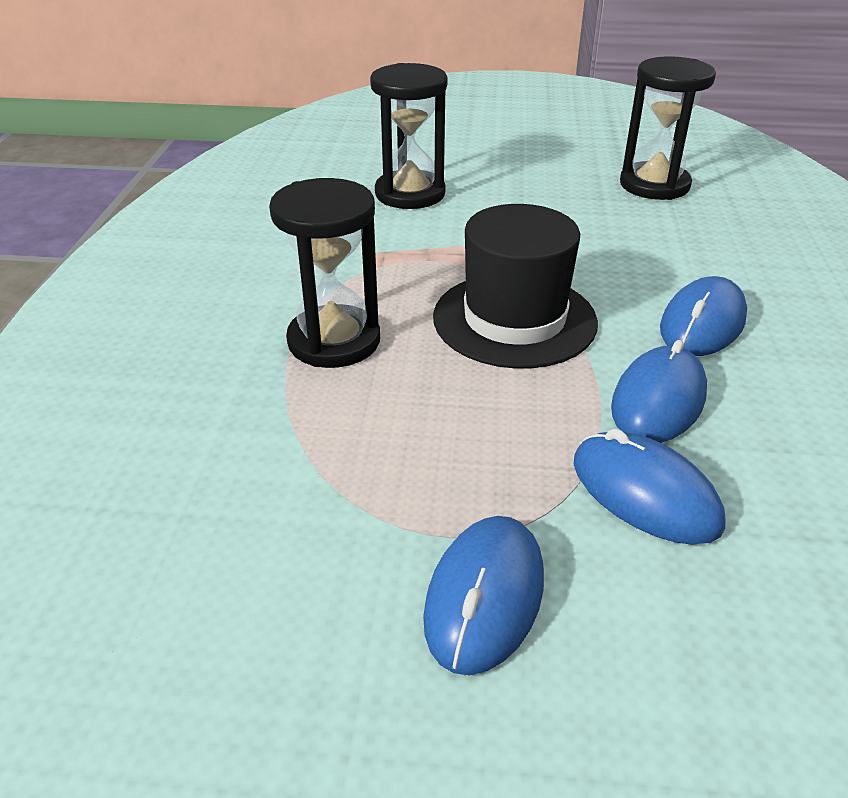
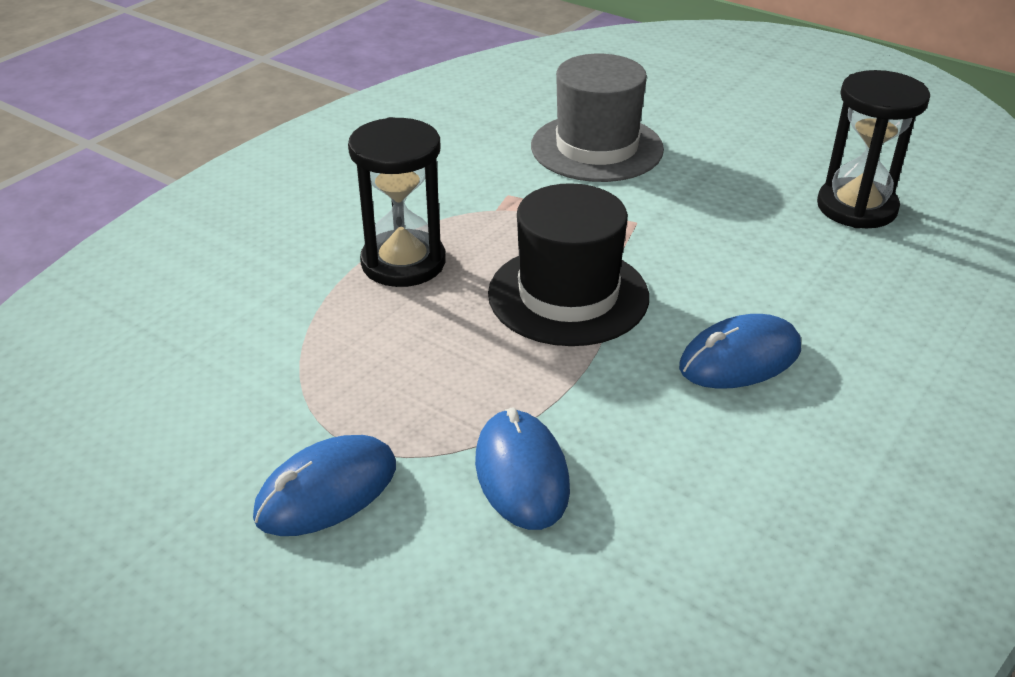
camera: 30 degrees right, 0 degrees up
black hourglass [370,63,448,209] -> grey hat [531,54,664,182]
blue mouse [611,340,707,443] -> none

